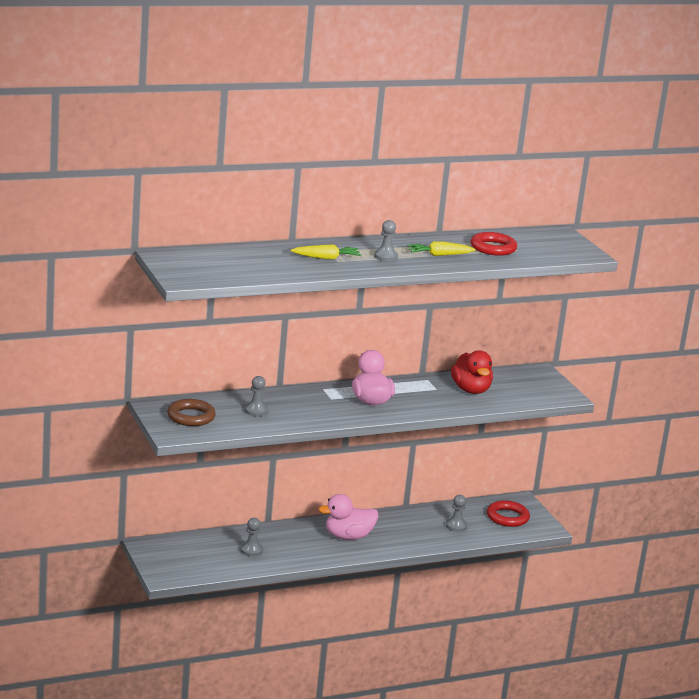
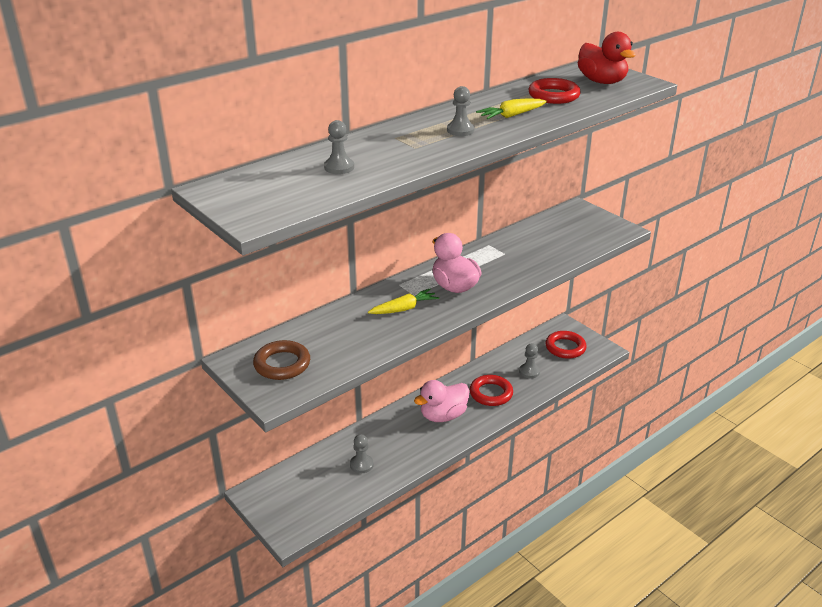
camera: 15 degrees left, 10 degrees up
grey pawn [245,376,268,417] -> grey pawn moved to [324,120,354,174]
yellow carrot [291,244,361,259] -> yellow carrot moved to [368,289,439,314]
red duck [451,350,493,394] -> red duck moved to [578,32,636,84]
none -> red ring [470,375,513,406]

